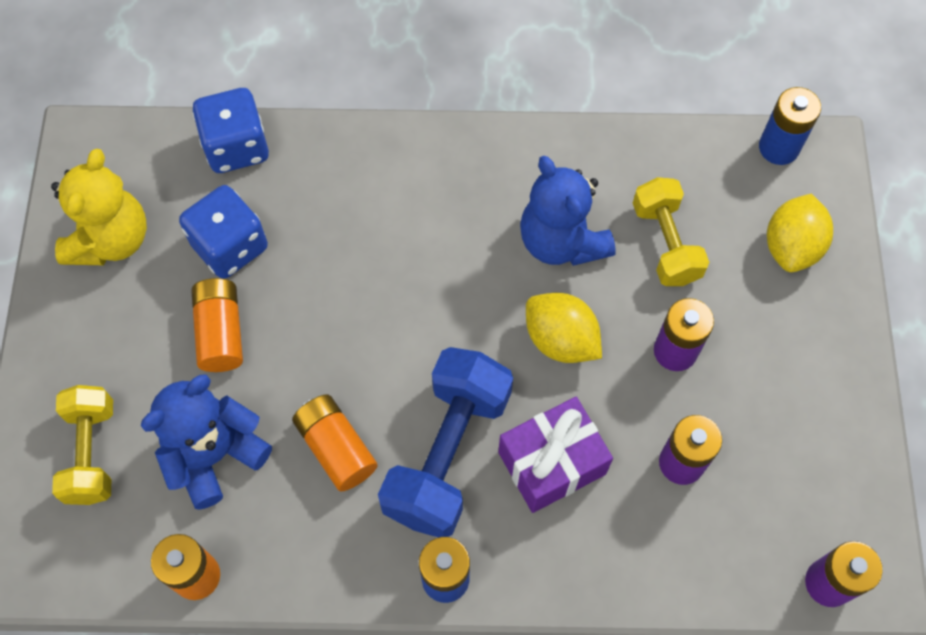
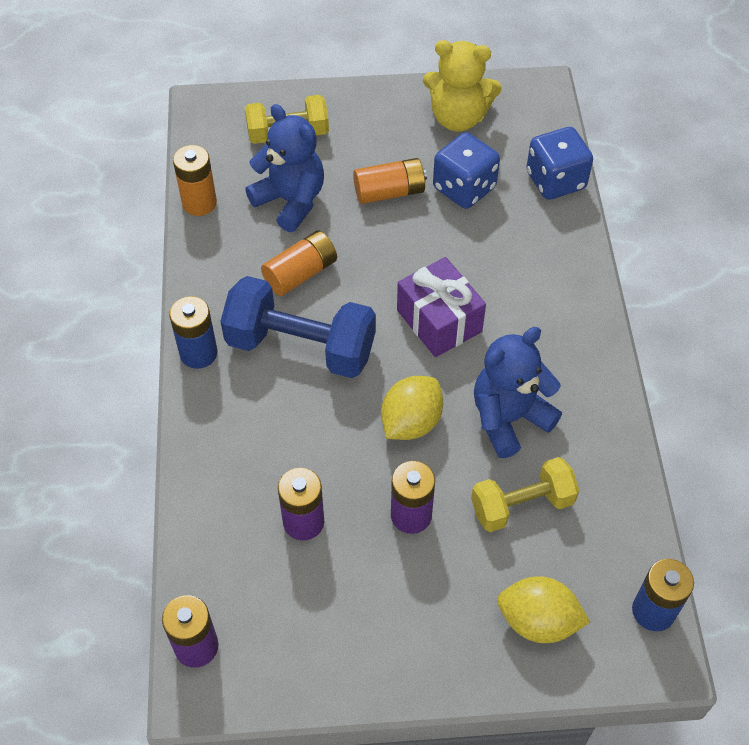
camera: 85 degrees right, 10 degrees down
purple gift [498,397,613,513] -> purple gift moved to [397,257,486,357]

